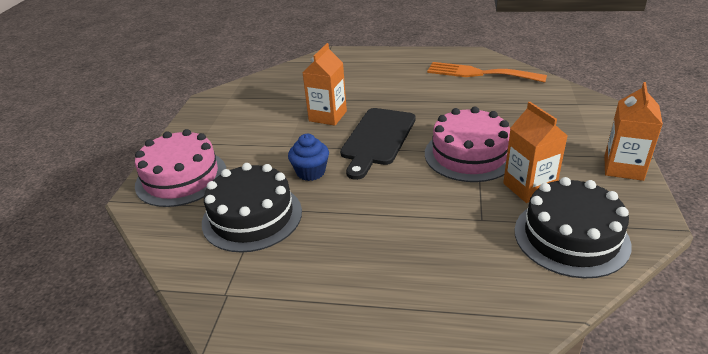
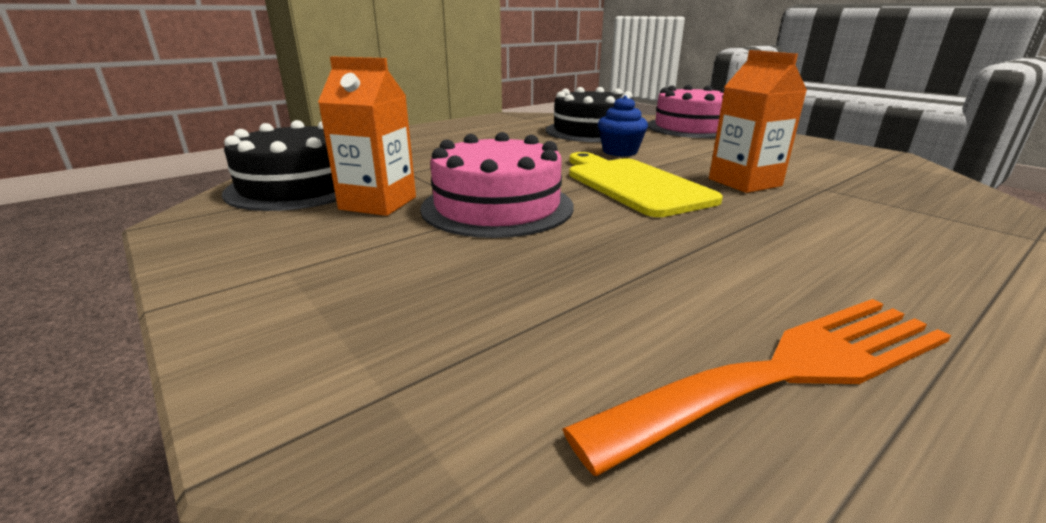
camera: 130 degrees right, 10 degrees down
black cutting board [340,108,416,180] -> yellow cutting board [569,152,723,217]
orange carton [604,82,663,181] -> none

